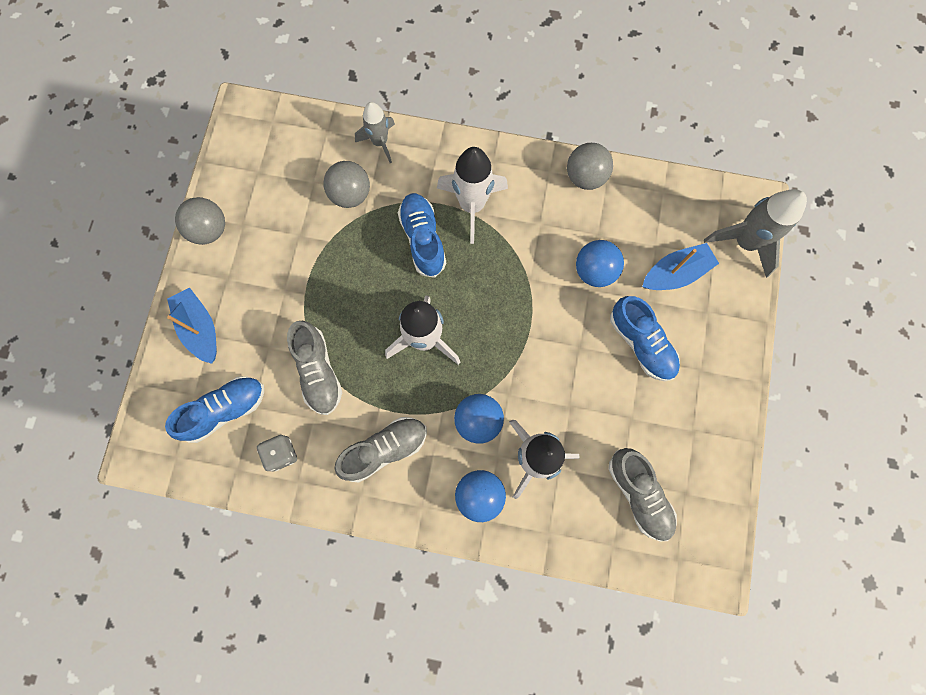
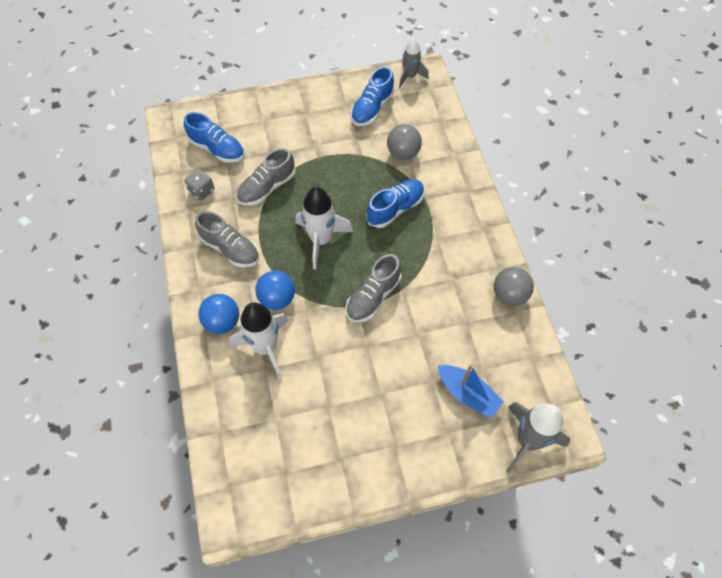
camera: 65 degrees right, 15 degrees down
blue boat [167,287,217,364] -> none
grey ball [175,197,225,245] -> none
grey rocket [355,102,395,163] -> grey rocket moved to [399,38,429,88]
white rocket [437,147,508,244] -> none
blue ball [576,240,624,287] -> none
grey shoe [609,448,677,541] -> grey shoe moved to [346,254,401,322]
blue shoe [610,296,680,381] -> blue shoe moved to [351,66,395,126]

